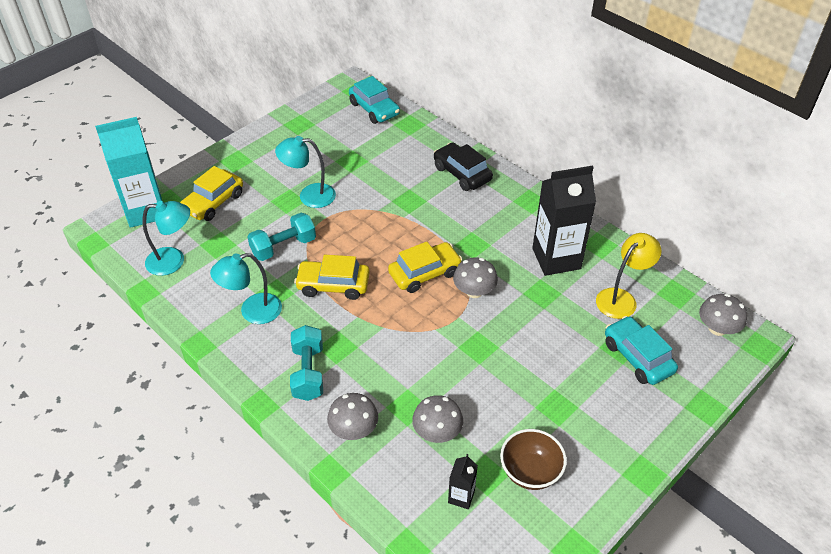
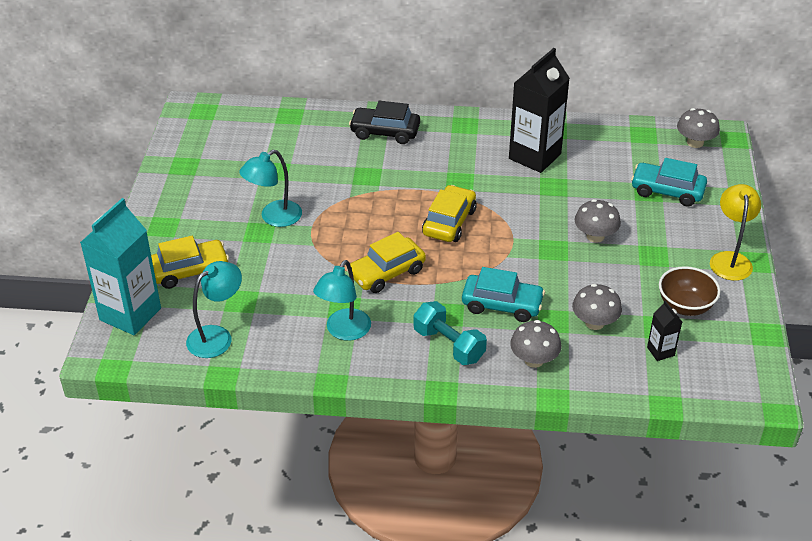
camera: 40 degrees left, 5 degrees down
yellow car [180,166,243,221] -> yellow car turned 105 degrees counterclockwise [151,236,229,289]
turquoise dumbbell [247,213,316,261] -> none
turquoise car [349,76,400,124] -> turquoise car moved to [462,267,545,322]
grey mushroom [453,257,498,298] -> grey mushroom moved to [575,199,621,243]
yellow lamp [596,233,662,319] -> yellow lamp moved to [710,184,761,281]

